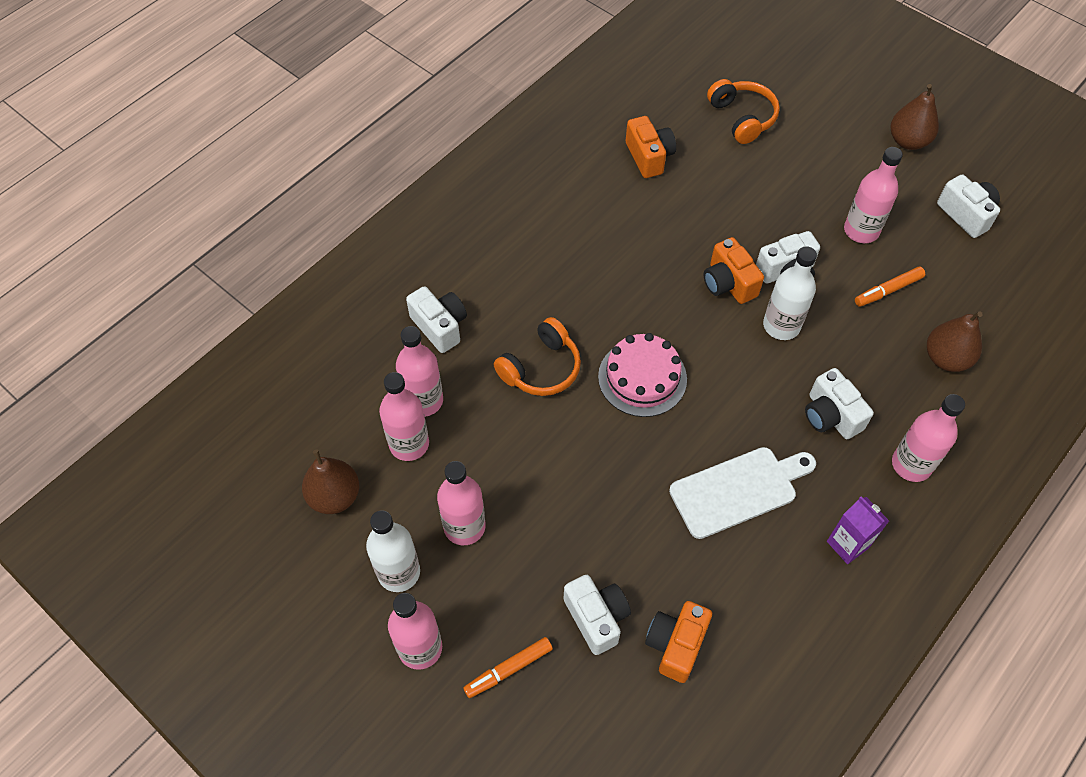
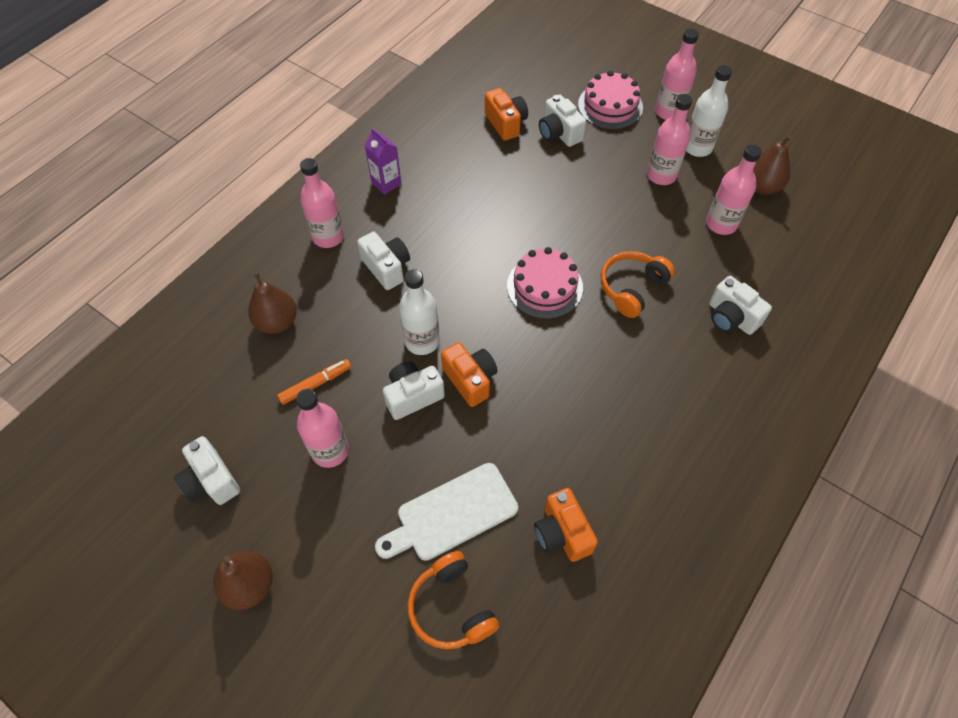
camera: 175 degrees right, 0 degrees up
pink bottle [396,326,443,417] -> none
orange marker [463,637,553,698] -> pink cake [578,71,643,129]
orange camera [645,601,712,683] -> orange camera turned 45 degrees counterclockwise [485,88,528,141]
white cutting board [669,447,816,539] -> white cutting board moved to [375,463,518,561]

